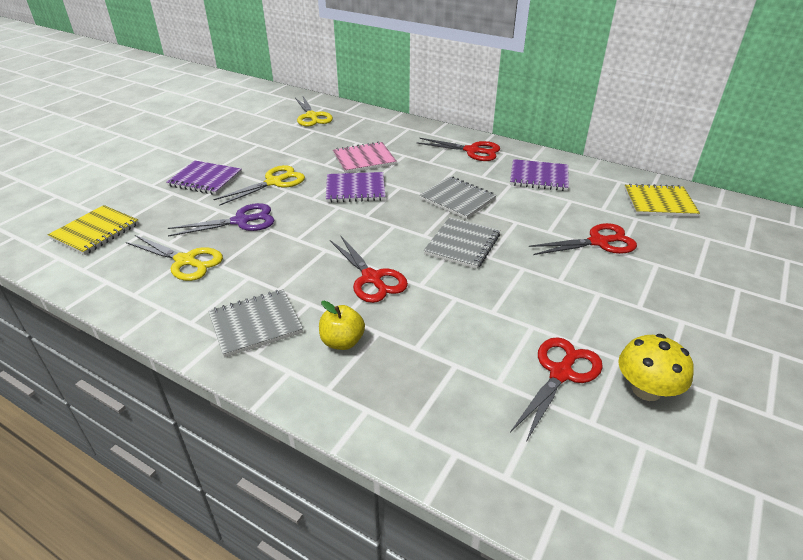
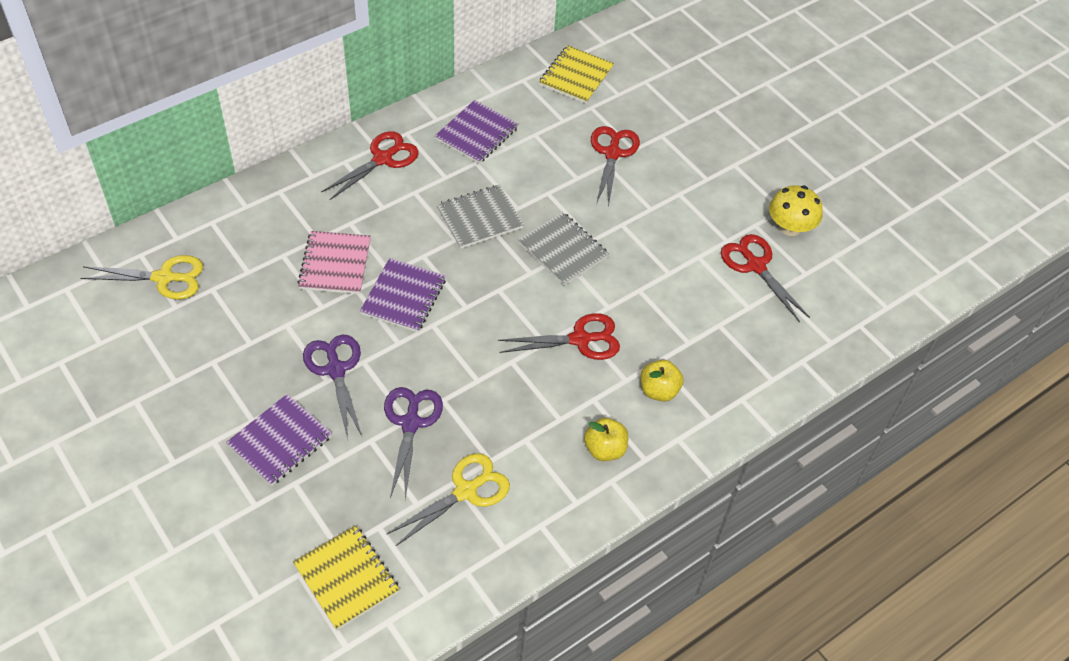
camera: 70 degrees left, 15 degrees up
grey notebook [208,289,303,357] -> yellow apple [584,418,628,461]
yellow scissors [213,165,305,206] -> purple scissors [303,335,362,439]

